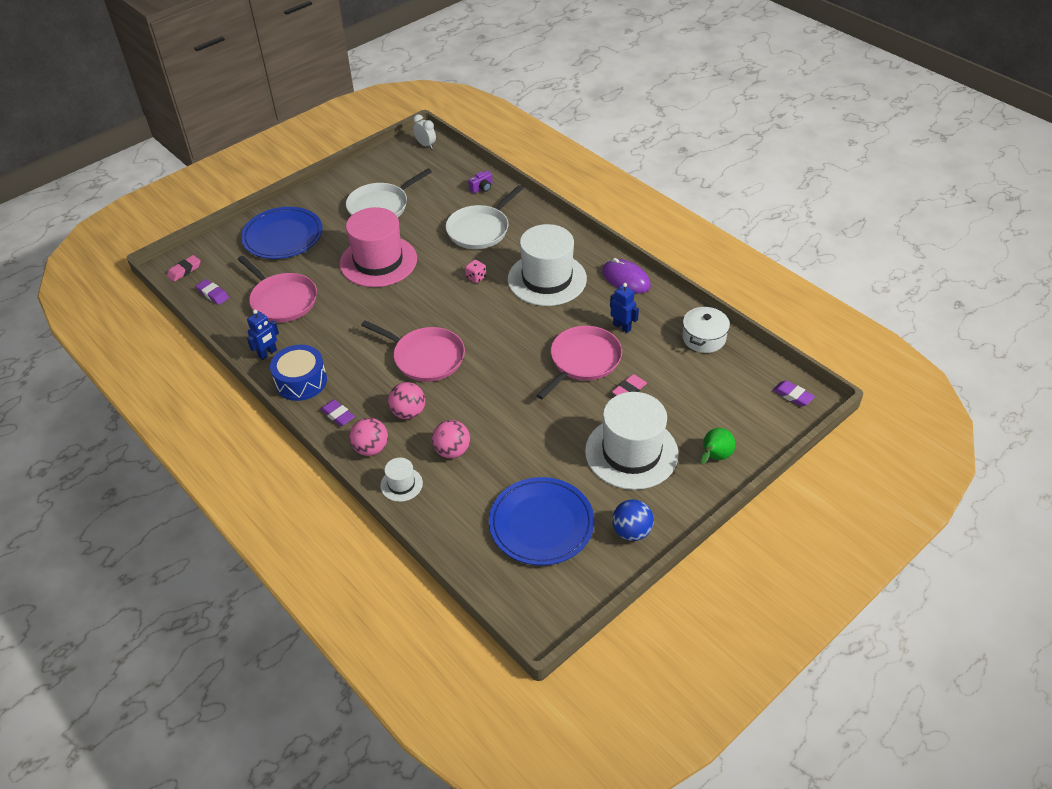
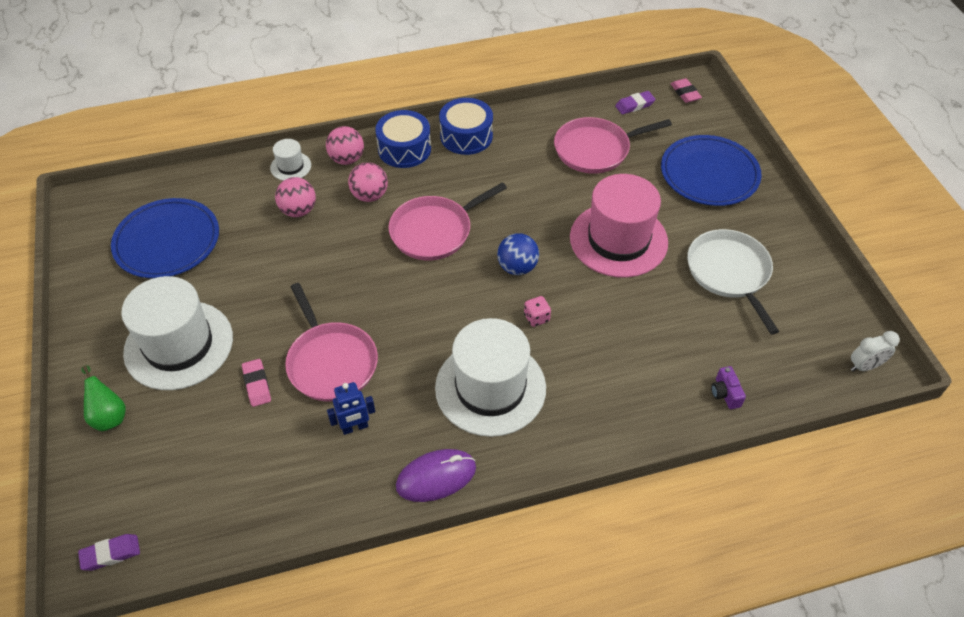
camera: 115 degrees right, 5 degrees up
blue robot [247,310,279,360] -> none
purple eraser [321,399,355,426] -> blue drum [375,110,431,168]
white pan [445,186,523,249] -> none
blue ball [612,499,654,541] -> blue ball moved to [497,233,539,275]
white pot [682,306,730,353] -> none

